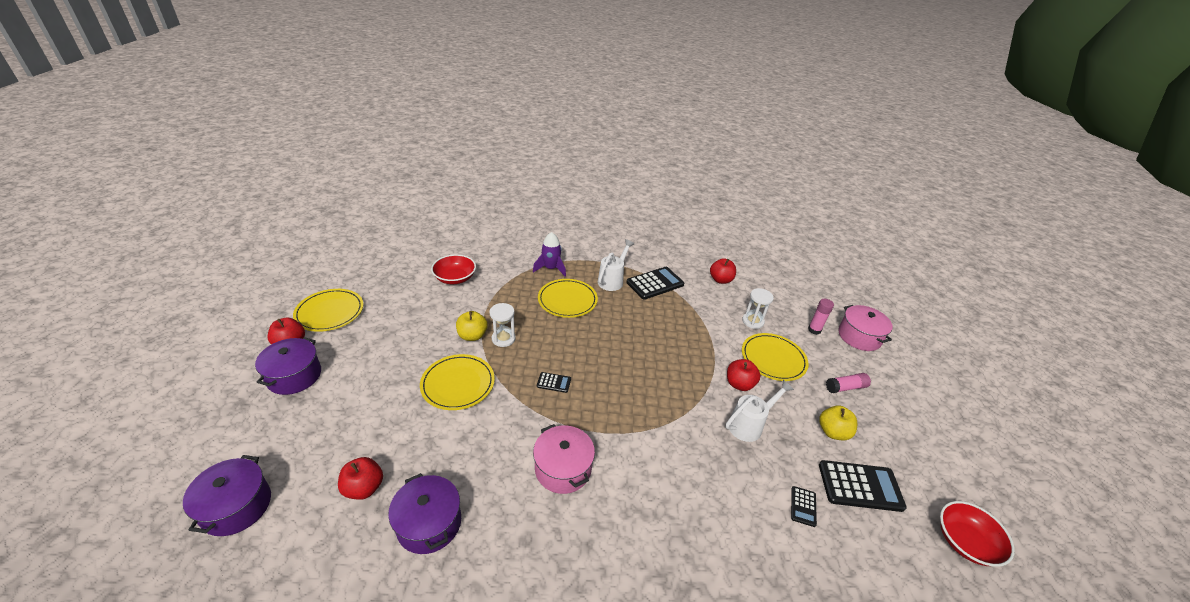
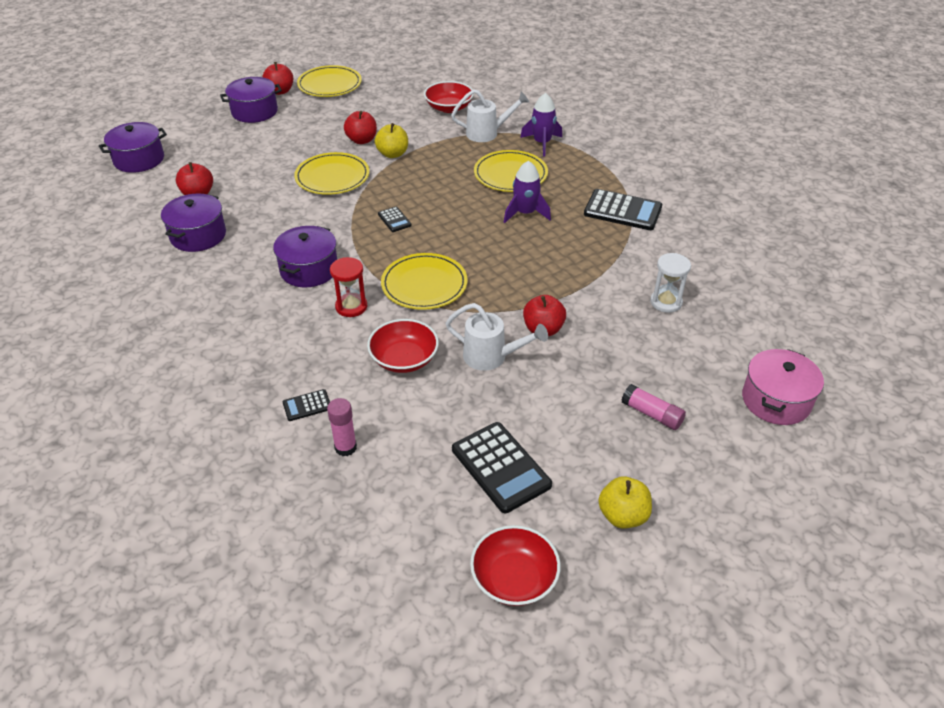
camera: 55 degrees right, 5 degrees up
white hourglass [489,303,516,347] -> none
pink pot [533,424,595,494] -> purple pot [273,226,337,288]
white watering can [598,239,634,291] -> white watering can moved to [451,89,529,142]
red apple [710,258,736,284] -> red apple moved to [344,111,377,144]
yellow plate [742,333,809,381] -> yellow plate moved to [381,253,468,310]
black calculator [791,486,817,527] -> black calculator moved to [282,389,330,421]
pink glue stick [808,299,834,335] -> pink glue stick moved to [327,398,357,456]
yellow apple [819,406,857,440] -> yellow apple moved to [598,476,652,529]
none -> red hourglass [330,257,367,317]
none -> red bowl [367,319,439,373]
none -> purple rocket [504,161,551,223]

